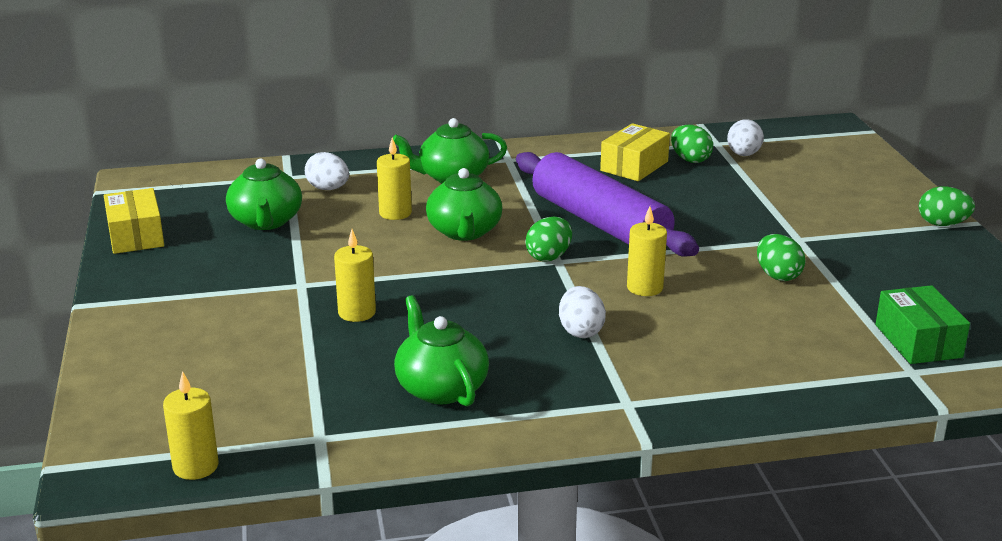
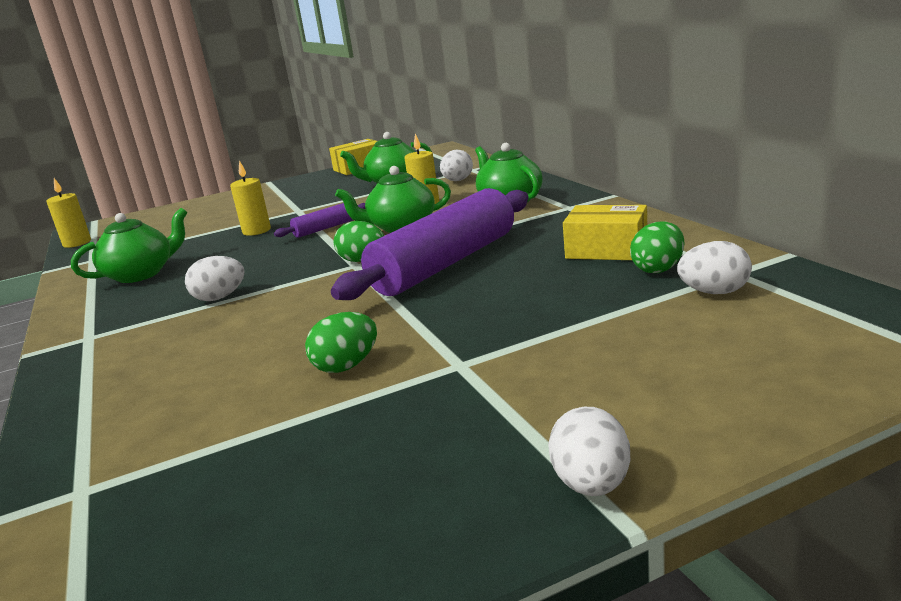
camera: 80 degrees right, 5 degrees down
yellow candle [627,206,667,296] -> none
green box [876,285,970,364] -> none
green egg [919,186,975,226] -> white egg [548,407,630,496]
none -> purple rolling pin [274,203,365,238]

